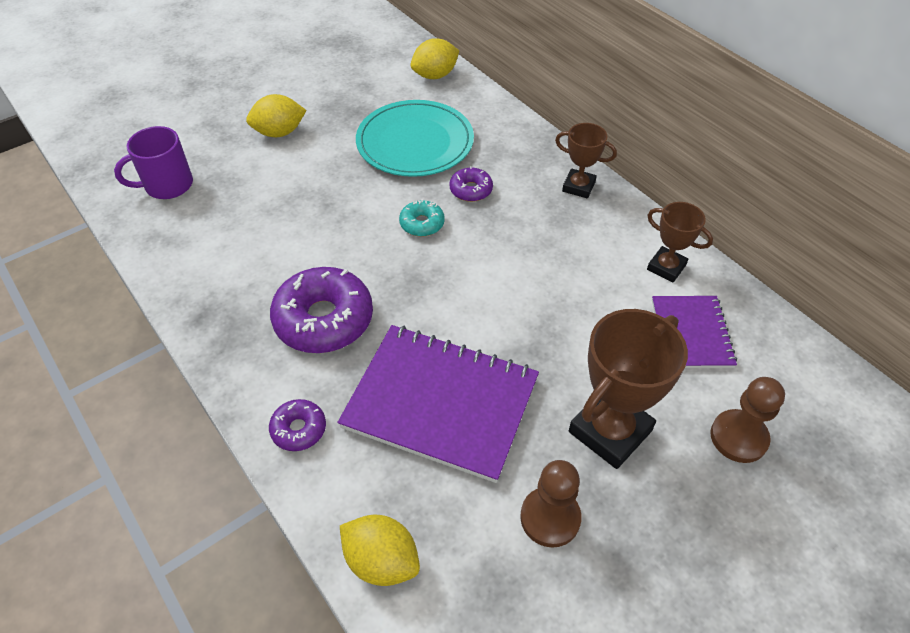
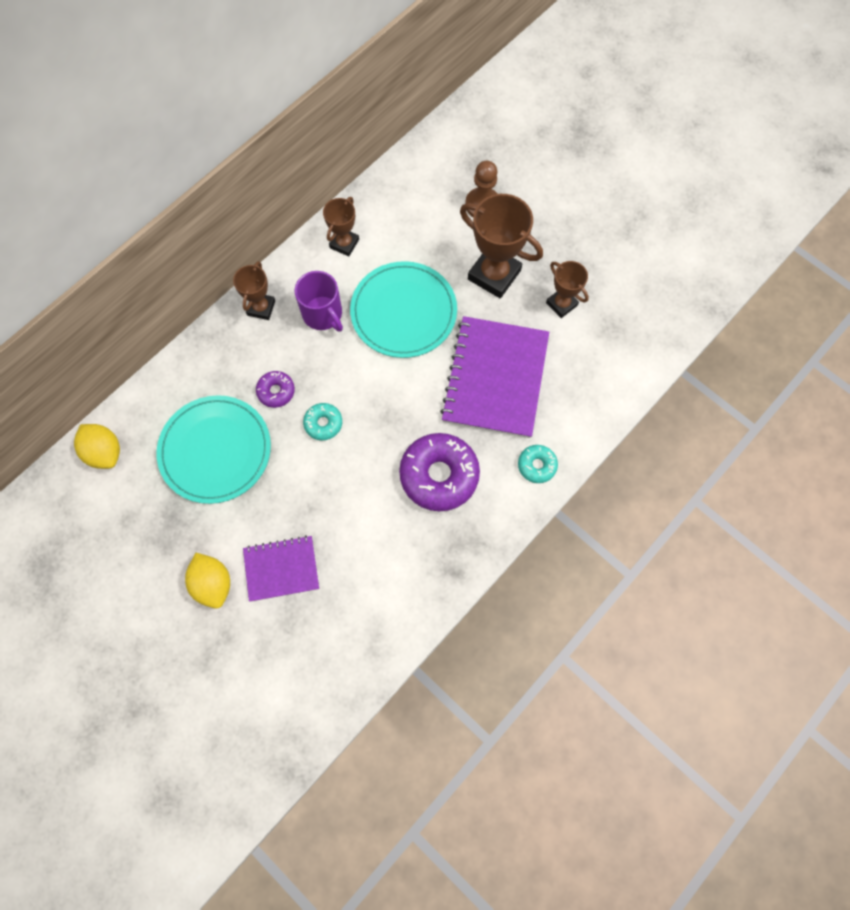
camera: 100 degrees left, 20 degrees up
purple mug [114,126,193,199] -> purple mug moved to [295,271,343,332]
purple donut [269,399,326,451] -> turquoise donut [518,445,558,483]
yellow lemon [340,515,420,586] -> none
brown pawn [520,460,582,548] -> brown trophy [546,261,589,318]
purple notebook [652,296,737,368] -> purple notebook moved to [243,535,319,602]
none -> turquoise plate [350,261,457,358]

